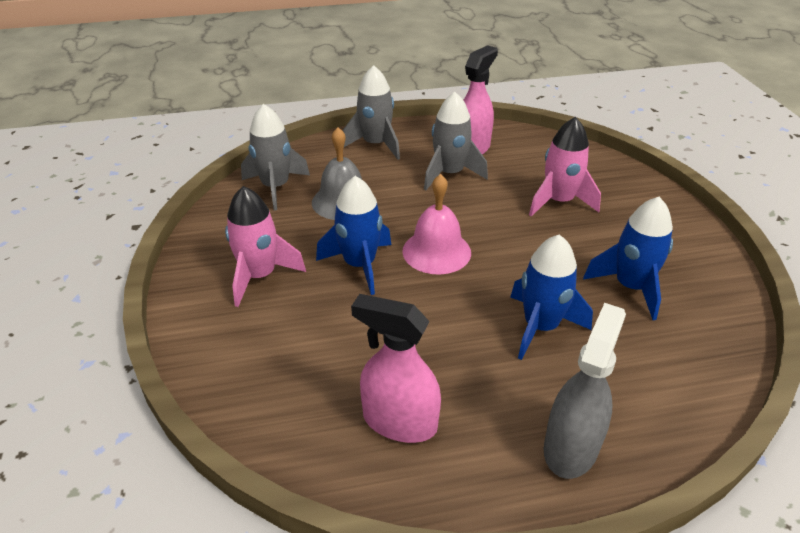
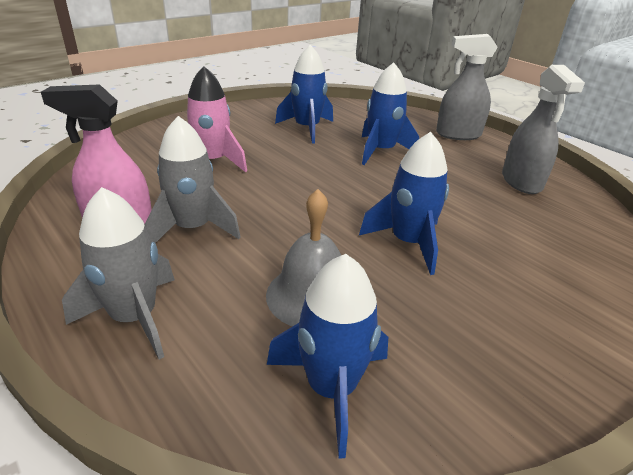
camera: 120 degrees left, 5 degrees down
pink rocket [225,186,306,307] -> none
grey rocket [241,104,310,210] -> blue rocket [267,254,388,459]
pink spray bottle [351,294,441,443] -> grey spray bottle [502,65,585,194]
pink bell [402,174,471,274] -> none

